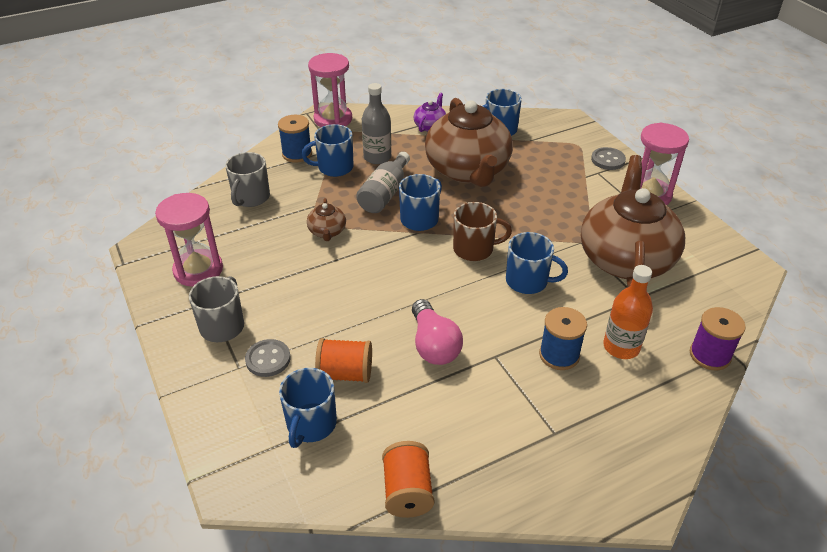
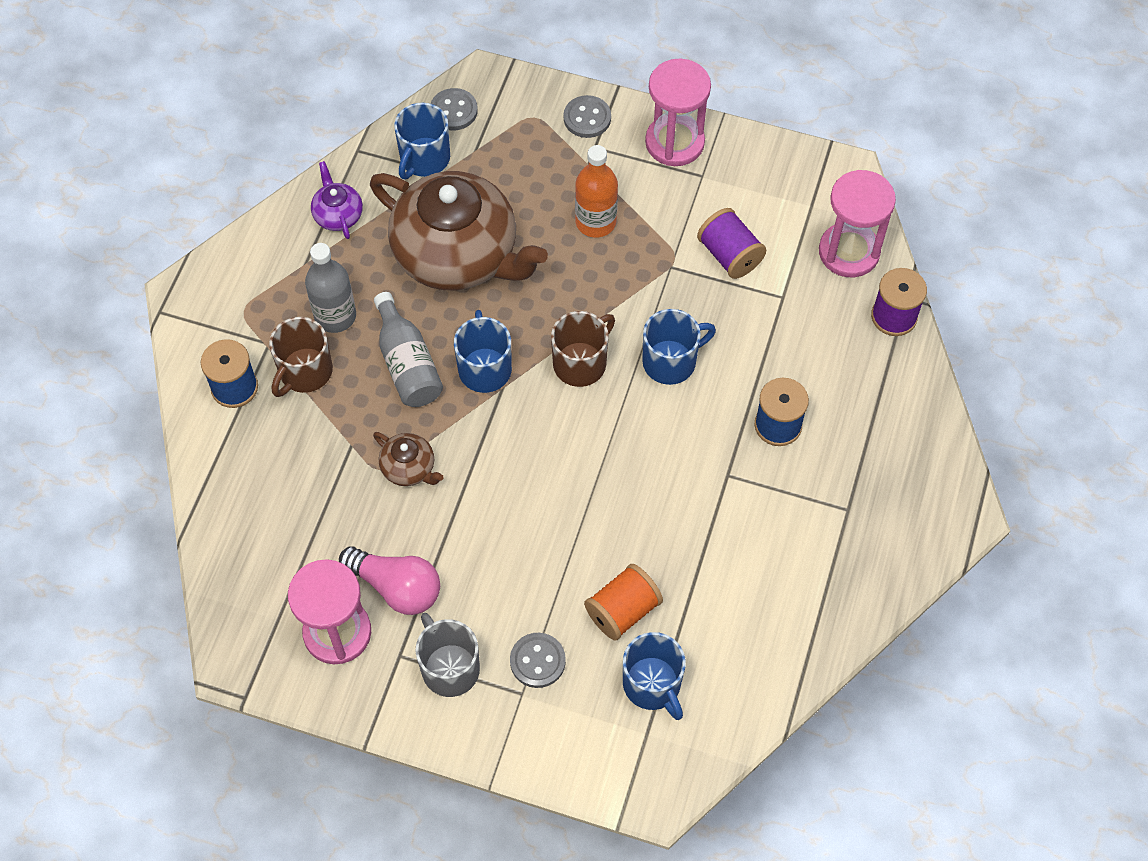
camera: 45 degrees left, 20 degrees up
grey mug [225,152,270,207] -> none
blue mug [302,124,354,177] -> brown mug [269,317,333,397]
pink hourglass [308,53,352,127] -> pink hourglass moved to [819,170,896,277]
orange spool [382,441,434,518] -> none
pink light bulb [412,299,463,365] -> pink light bulb moved to [339,546,440,615]
brown teapot [581,155,685,287] -> purple spool [697,208,766,279]
orange bottle [603,265,653,359] -> orange bottle moved to [575,145,618,238]
none -> grey button [431,88,478,130]

